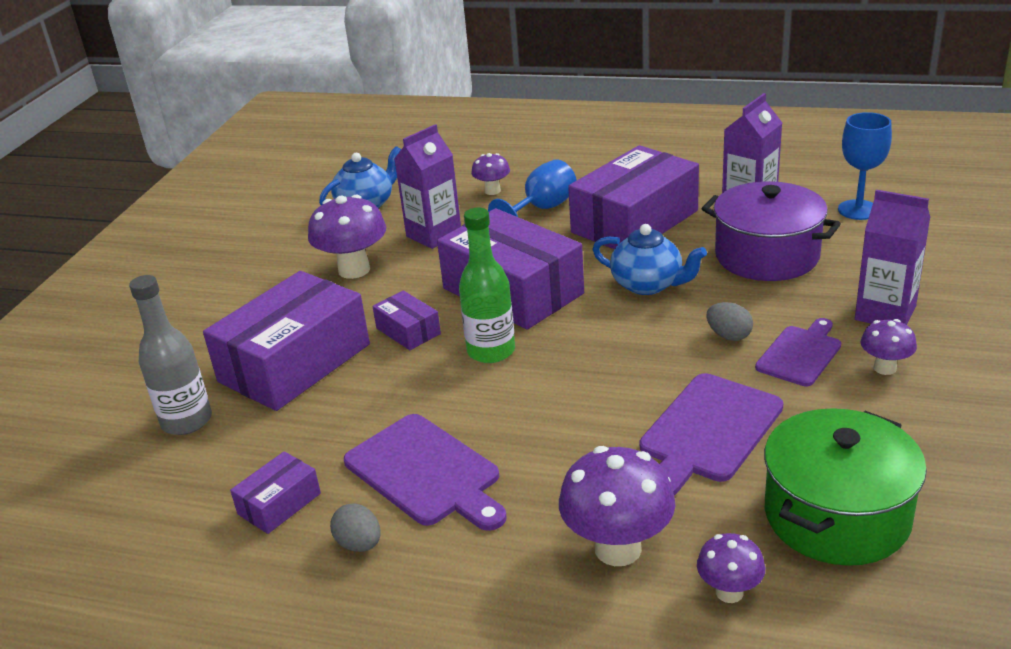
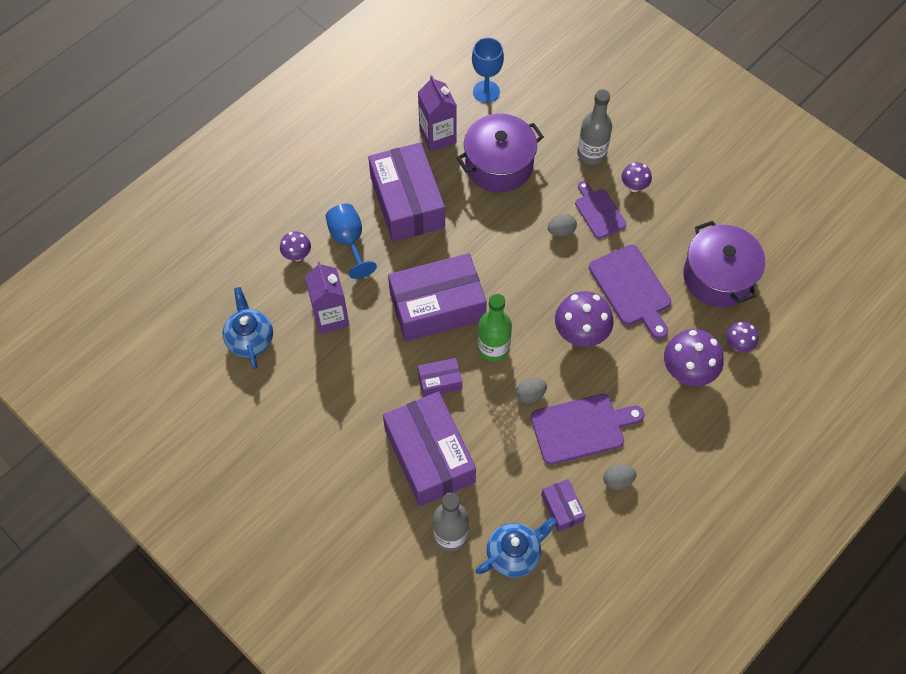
camera: 65 degrees left, 30 degrees up
purple mushroom [308,195,386,279] -> purple mushroom moved to [555,291,613,347]
blue teapot [592,224,707,295] -> blue teapot moved to [475,517,556,577]
green pot [764,408,927,566] -> purple pot [683,221,765,307]
purple carton [855,190,930,325] -> grey bottle [577,89,612,165]
none -> grey egg [516,378,547,404]

